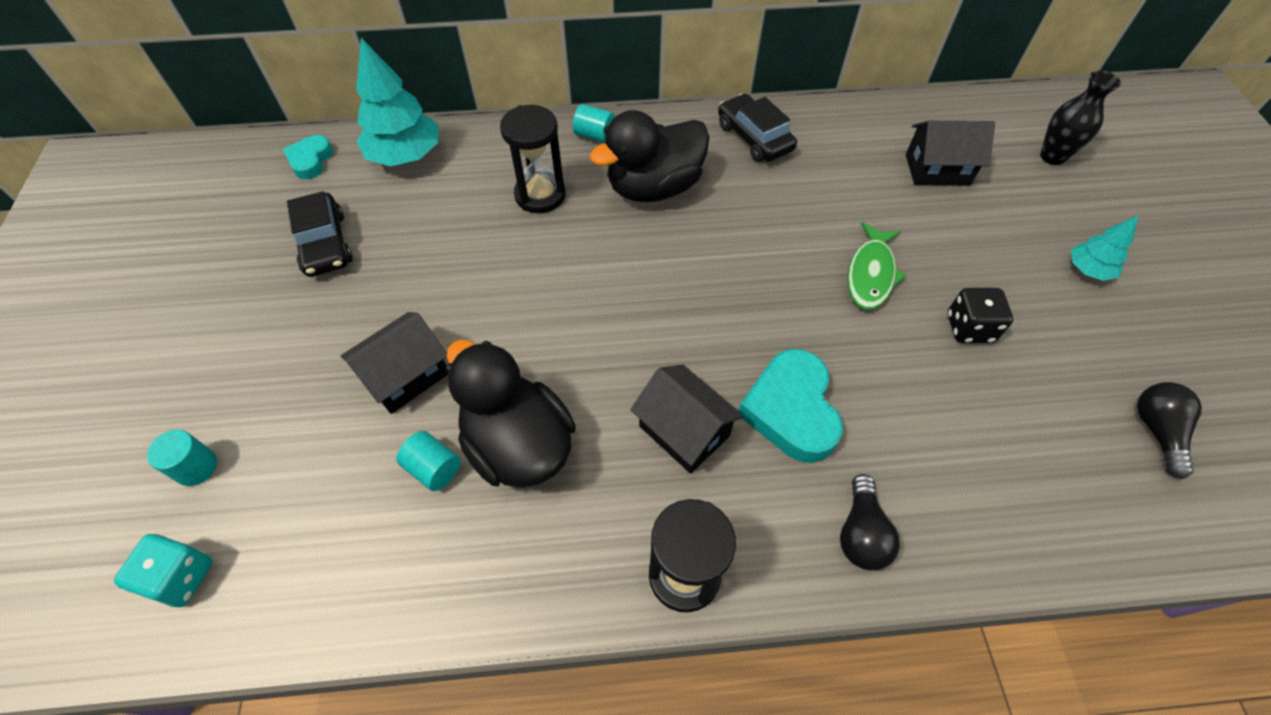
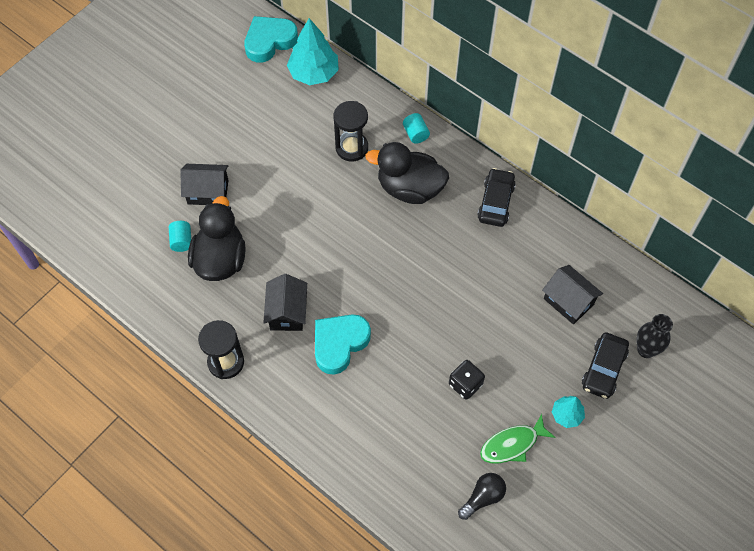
camera: 45 degrees right, 5 degrees up
turquoise dice [114,534,212,607] -> none
turquoise cylinder [147,430,217,486] -> none
turquoise heart [283,135,333,179] -> turquoise heart [244,16,298,63], size x1.73
black car [287,191,353,277] -> black car moved to [582,332,629,399]
black light bulb [840,474,900,571] -> none
green fish [847,222,907,310] -> green fish moved to [480,414,555,463]

